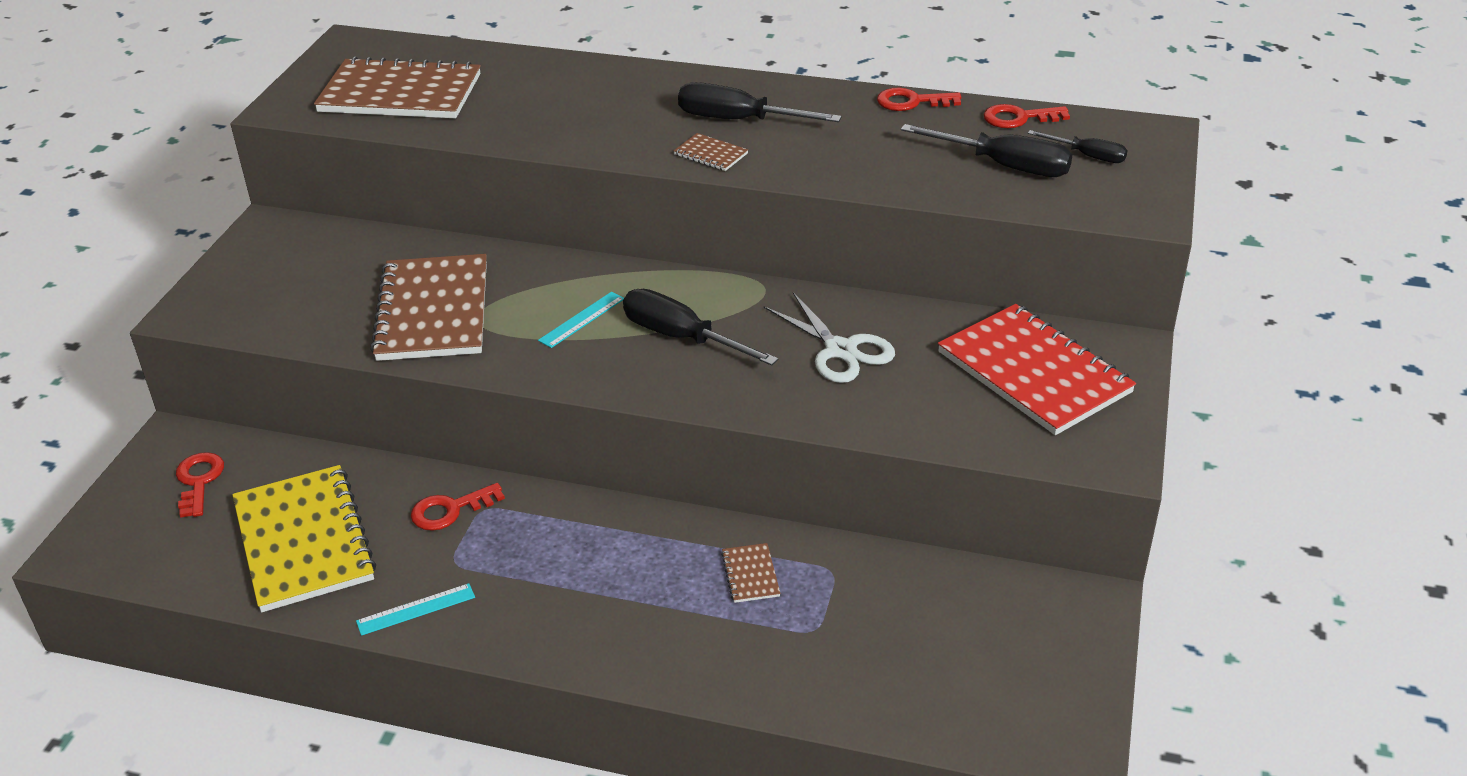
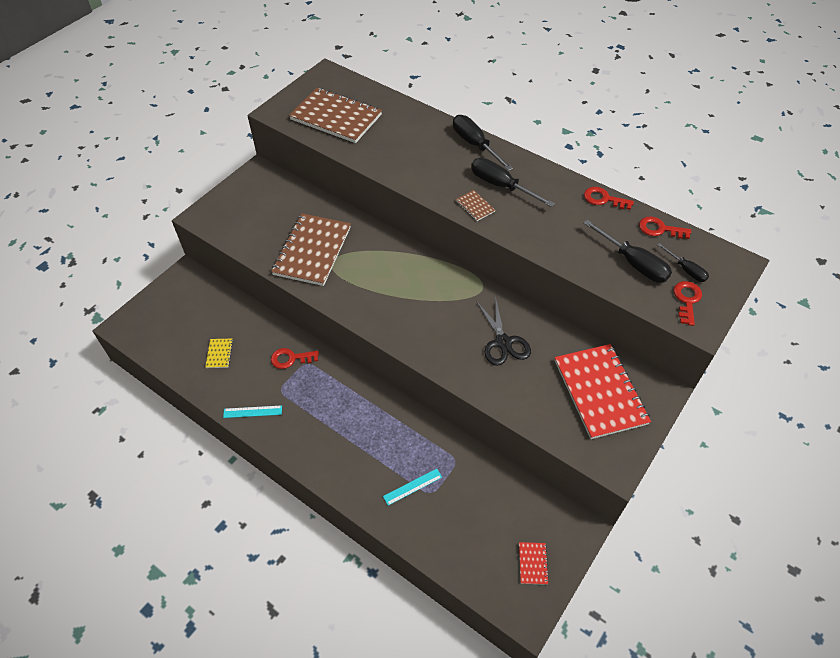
camera: 20 degrees right, 15 degrees up
red key [176,452,224,518] -> red key moved to [673,281,702,326]
yellow notebook [232,465,376,612] -> yellow notebook [205,339,233,368], size x0.41
turquoise ruler [538,292,624,348] -> turquoise ruler moved to [383,469,442,506]
black screwdriver [623,289,778,366] -> black screwdriver moved to [453,115,513,171]
brown notebook [721,543,781,603] -> none
white scissors [764,292,895,383] -> black scissors [476,296,531,366]
none -> red notebook [519,542,549,585]

